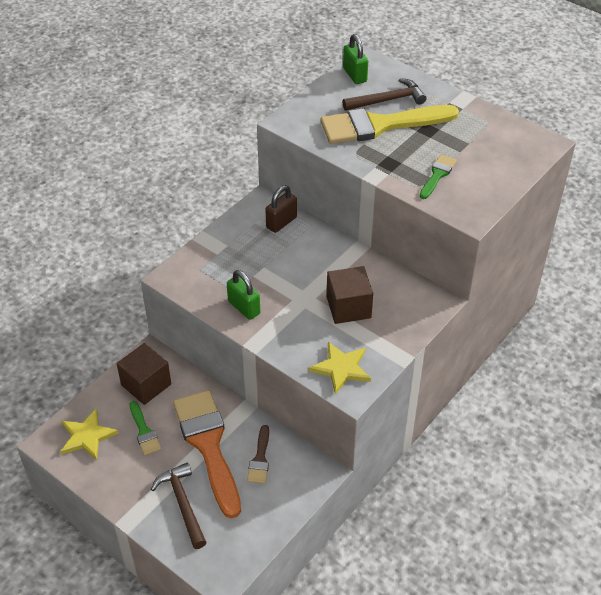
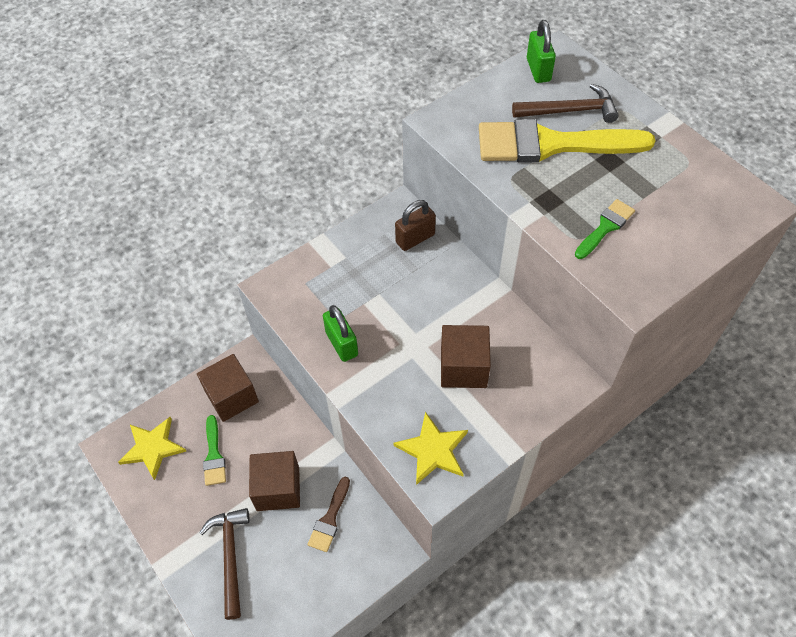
camera: 15 degrees right, 10 degrees up
orange brush [173,390,241,519] -> brown cube [249,451,300,511]

